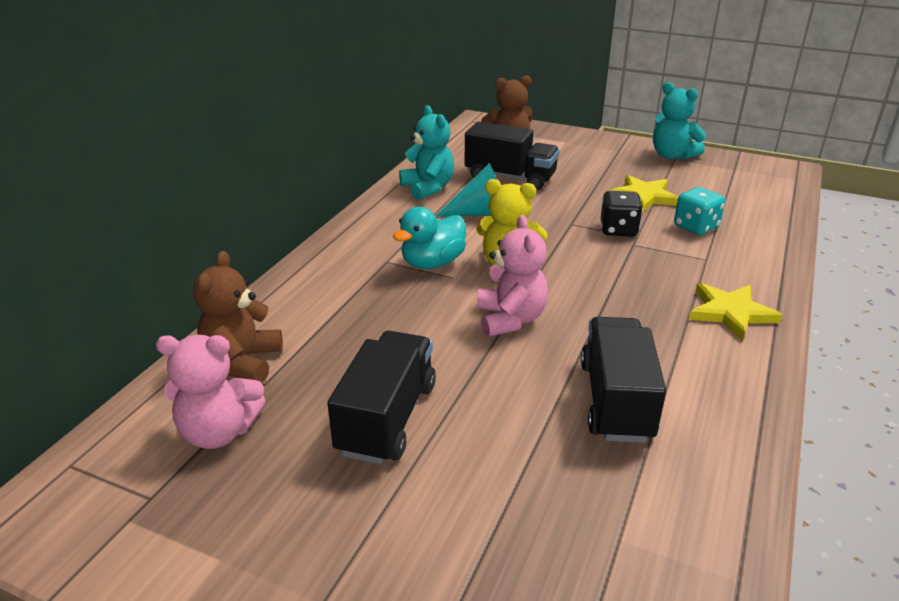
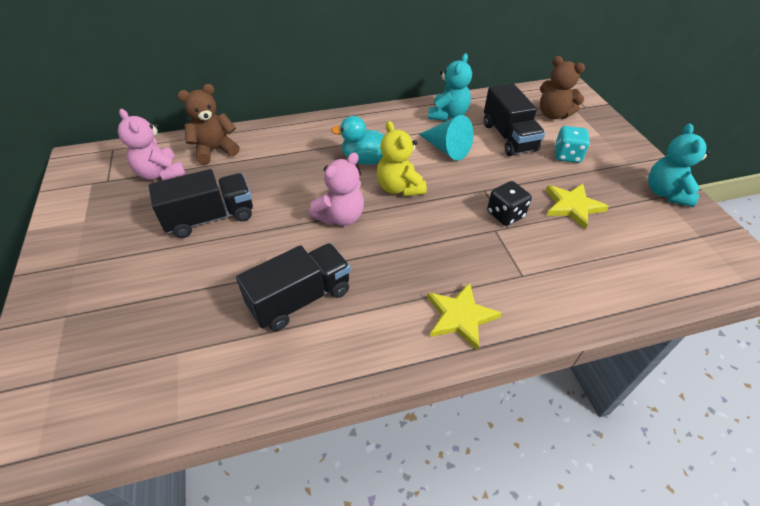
camera: 50 degrees right, 15 degrees up
turquoise dice [674,187,725,235] -> turquoise dice moved to [554,126,590,163]

